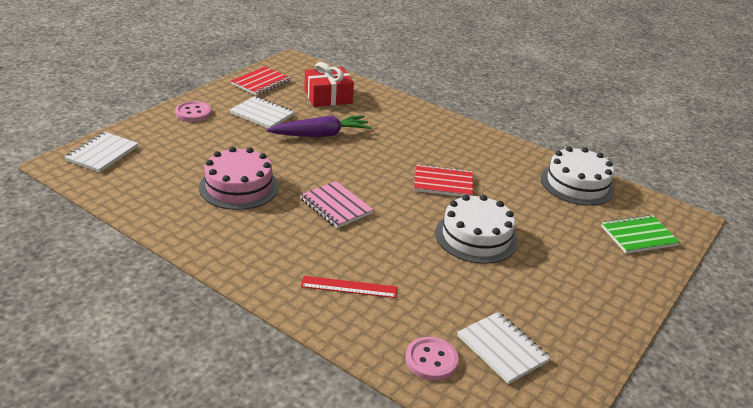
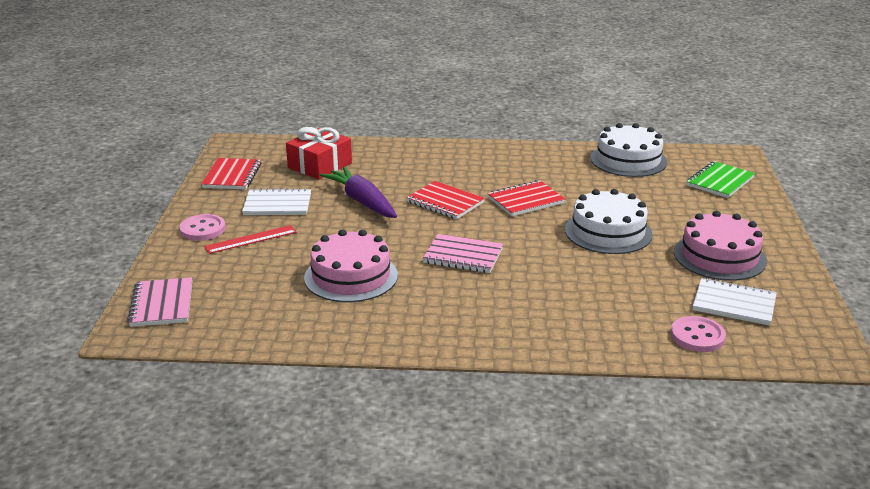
camera: 30 degrees left, 5 degrees down
white notebook [64,132,139,172] -> pink notebook [127,277,192,327]
purple carrot [267,115,372,137] -> purple carrot turned 75 degrees counterclockwise [320,167,397,218]
red ruler [301,276,397,298] -> red ruler moved to [204,225,296,254]
none -> red notebook [406,181,485,219]
none -> pink cake [674,211,767,281]

